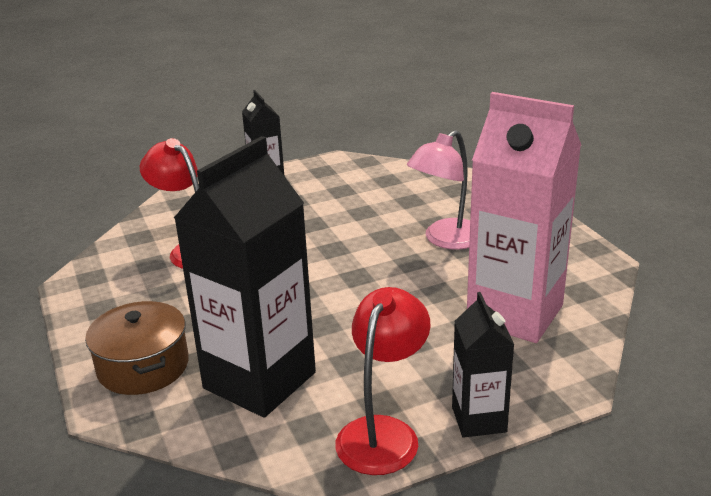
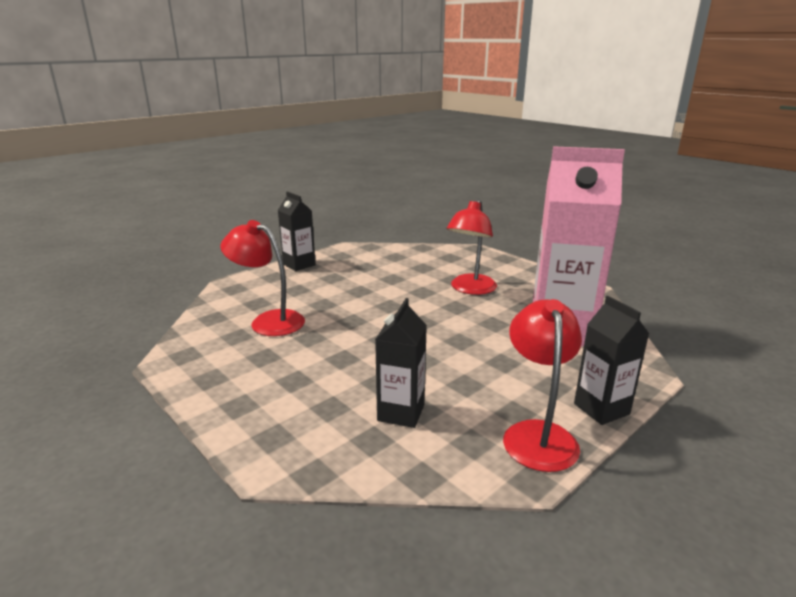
camera: 20 degrees left, 5 degrees down
brown pot [85,301,189,395] -> none
black carton [174,136,316,418] -> black carton [375,298,427,428], size x0.52
pink lamp [407,130,470,250] -> red lamp [447,199,497,295]

